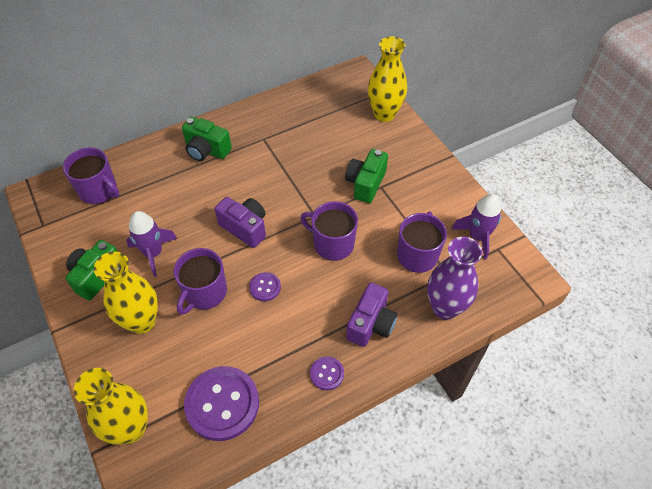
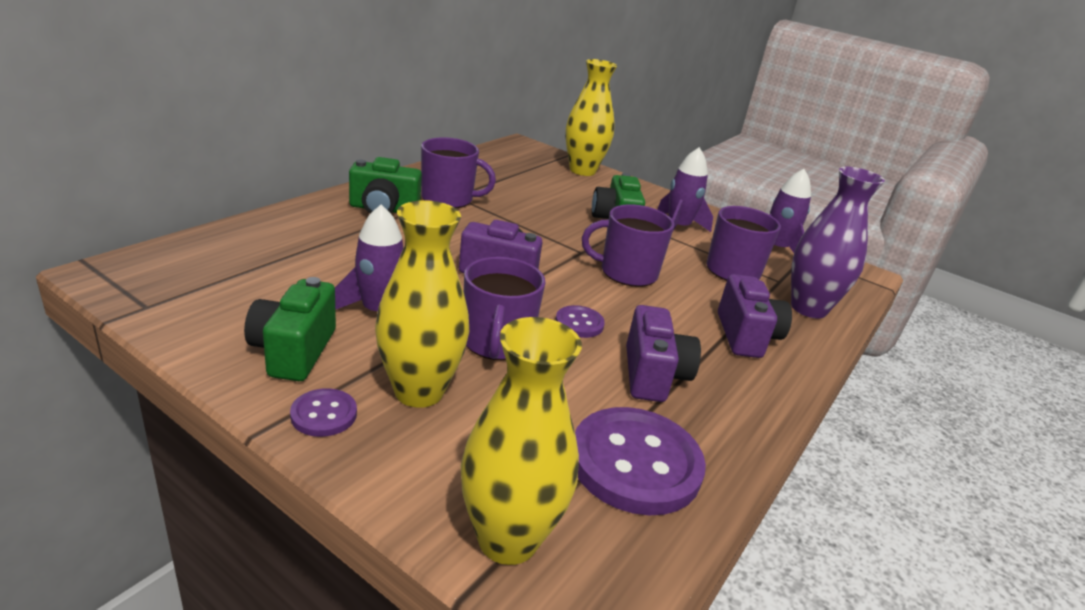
camera: 30 degrees left, 25 degrees down
purple mug [63,148,119,204] -> purple mug moved to [421,137,496,208]
purple button [310,357,344,390] -> purple button moved to [290,388,357,437]
none -> purple camera [626,305,701,402]
none -> purple rocket [657,147,713,233]

